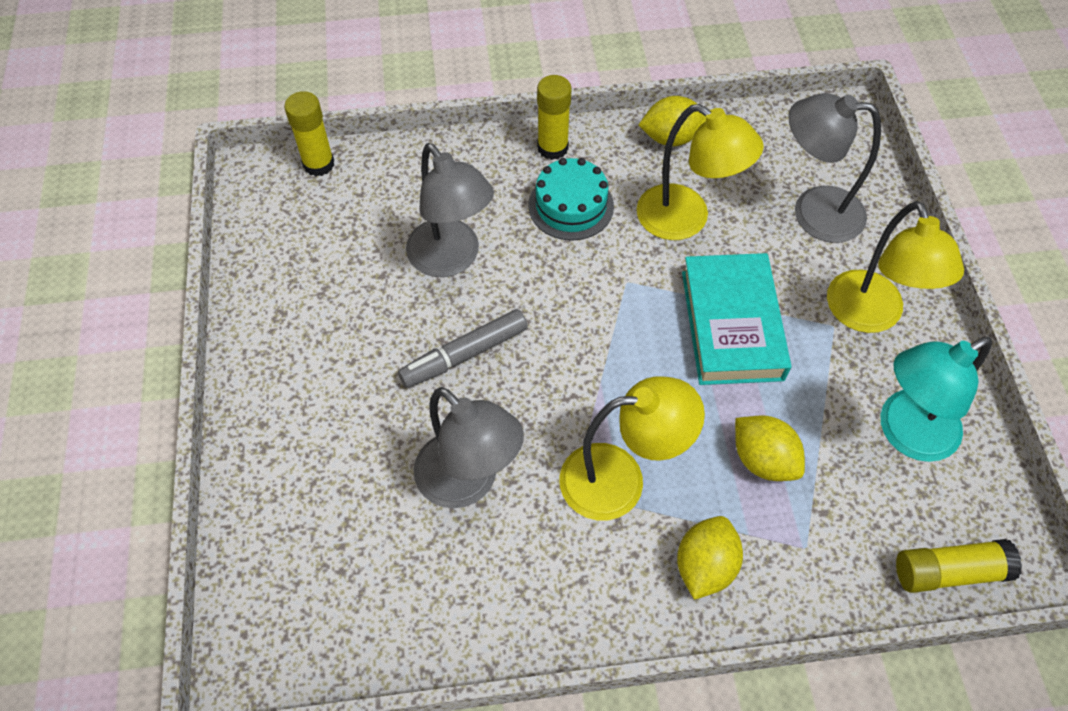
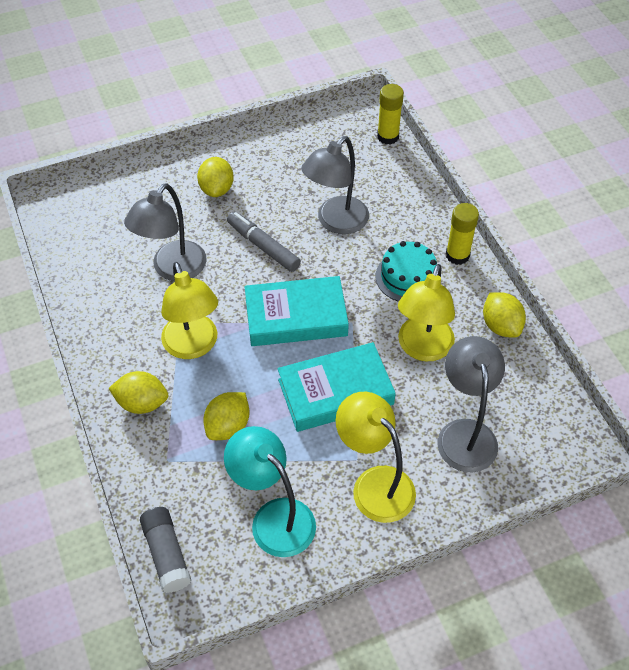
camera: 75 degrees right, 5 degrees down
yellow lamp [827,201,964,333] -> yellow lamp turned 75 degrees clockwise [336,392,416,523]
yellow glue stick [896,539,1022,593] -> grey glue stick [140,507,192,593]
none -> yellow lemon [197,157,234,197]
none -> turquoise book [244,276,349,346]

